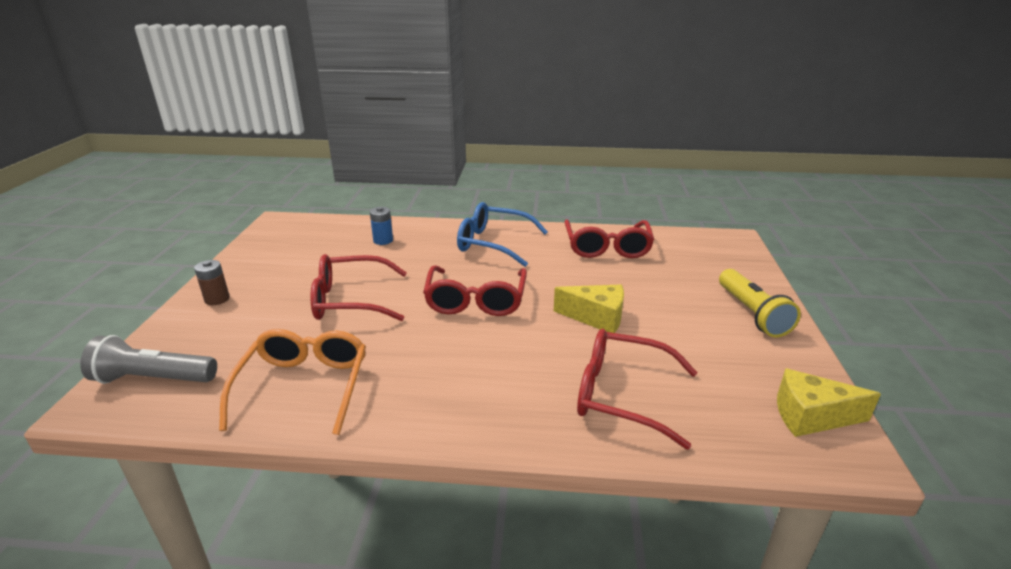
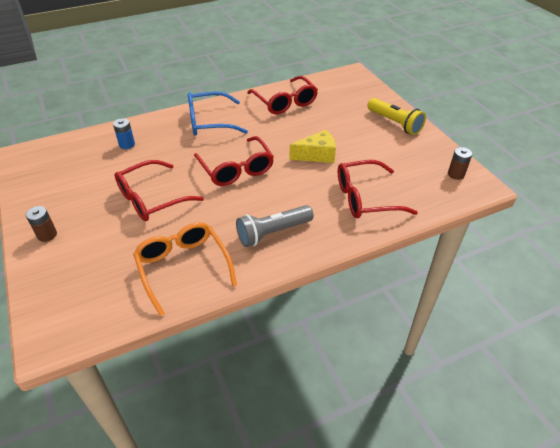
camera: 30 degrees left, 15 degrees up
grey flashlight [80,335,217,384] -> grey flashlight moved to [236,205,314,247]
yellow cheese [777,368,881,437] -> brown battery [448,147,472,180]

